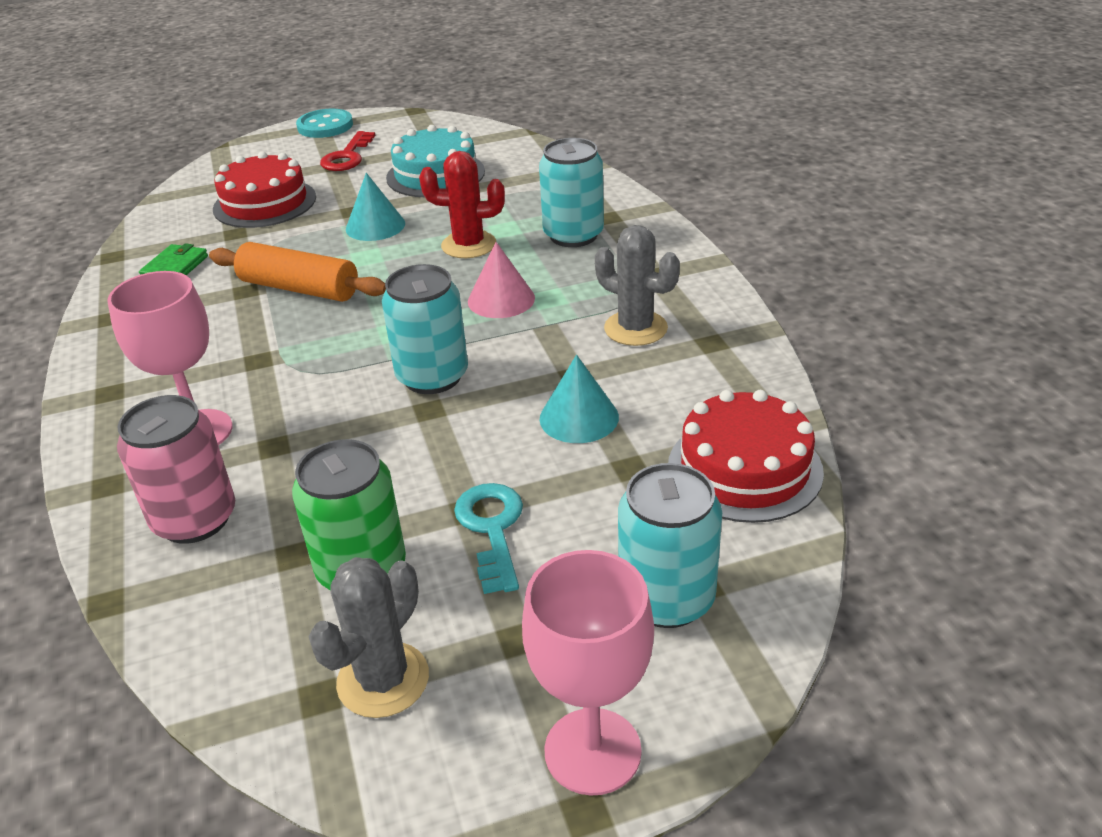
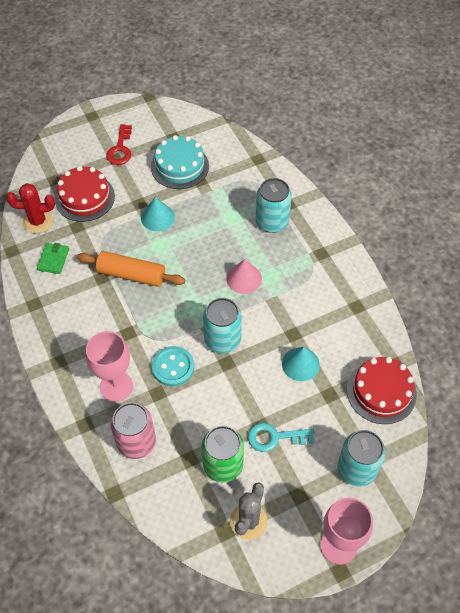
camera: 10 degrees left, 20 degrees up
turquoise button [296,108,353,138] -> turquoise button moved to [152,346,194,387]
red cactus [419,151,505,258] -> red cactus moved to [6,183,55,233]
turquoise key [454,483,523,594] -> turquoise key turned 75 degrees counterclockwise [248,423,314,452]
grey cactus [595,225,680,346] -> none

